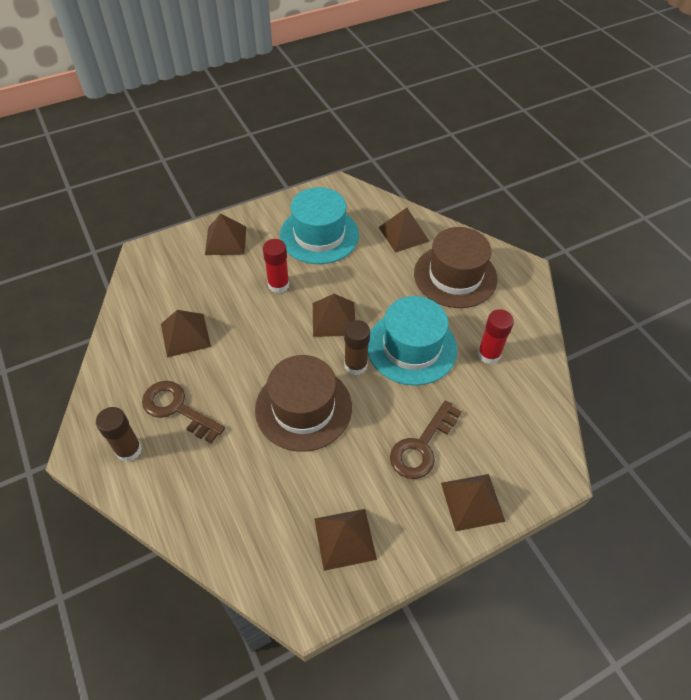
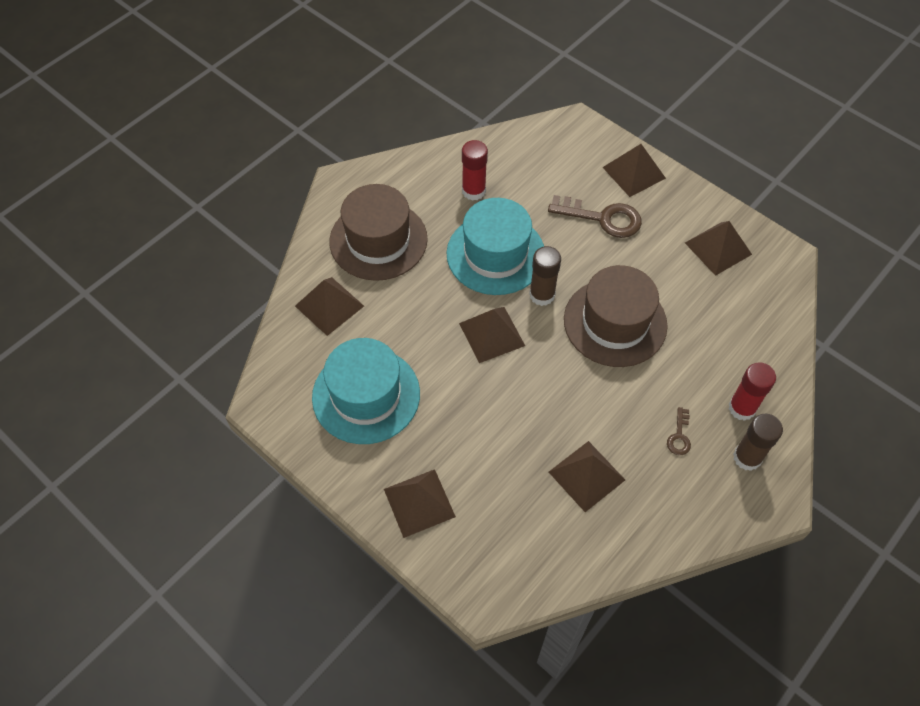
camera: 110 degrees left, 5 degrees up
brown key [142,381,225,443] -> brown key [667,407,691,455], size x0.49
red glue stick [263,239,289,293] -> red glue stick moved to [729,362,776,421]

